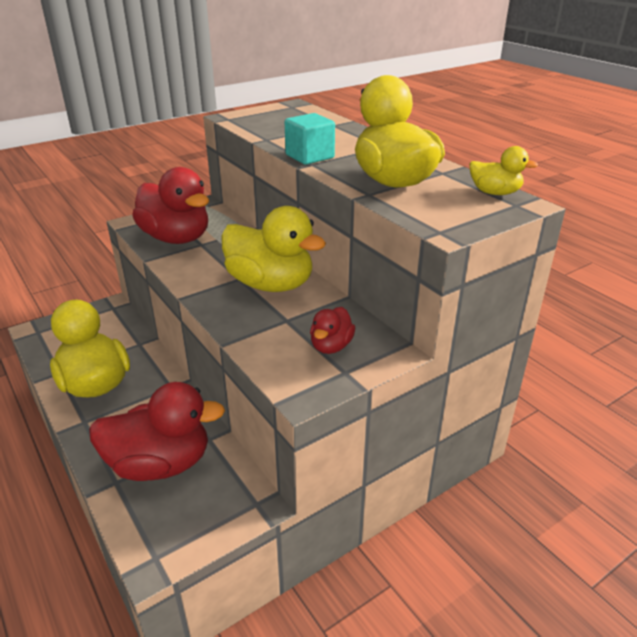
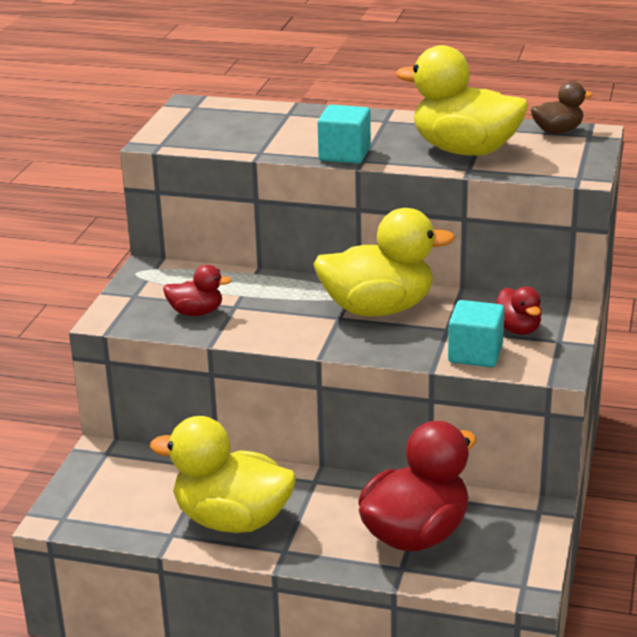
camera: 40 degrees left, 5 degrees down
red duck [132,167,209,244] -> red duck [163,265,232,316], size x0.49
yellow duck [469,146,538,195] -> brown duck [531,81,593,134]
none -> turquoise cube [448,300,505,368]

